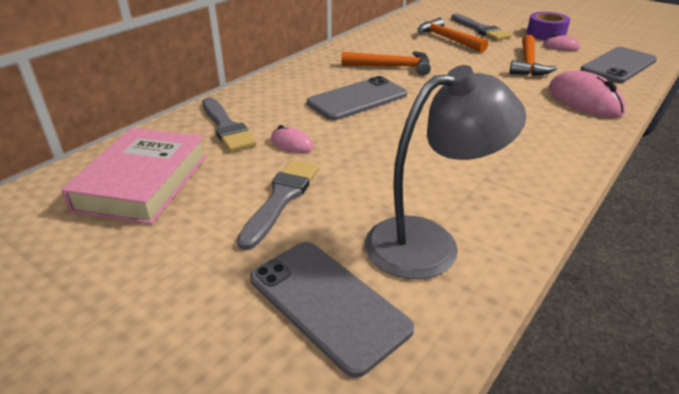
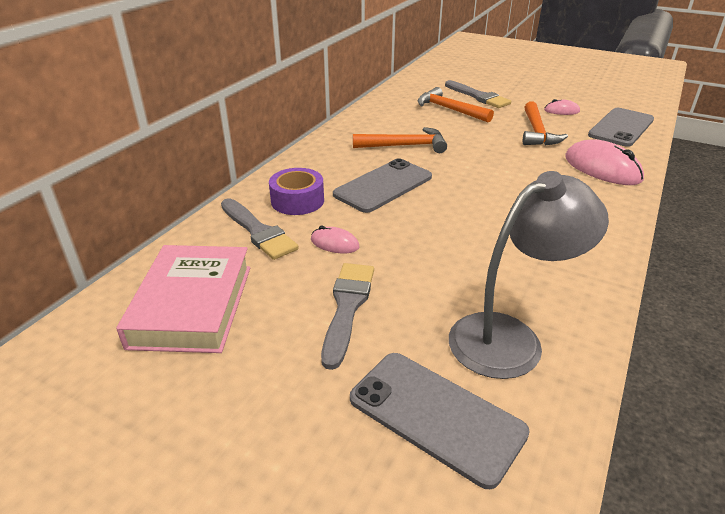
camera: 10 degrees left, 0 degrees up
purple tape [527,12,570,40] -> purple tape moved to [269,168,324,215]

